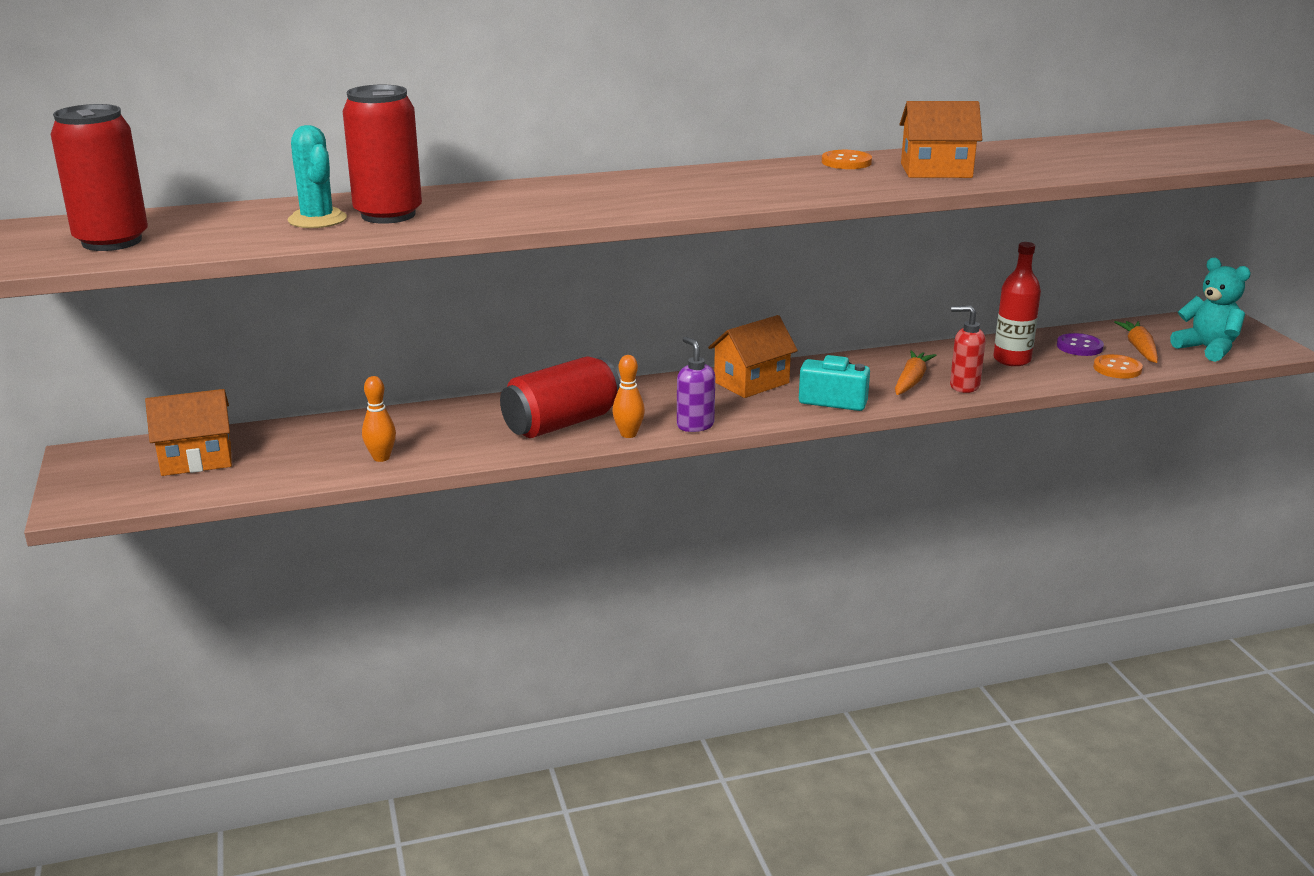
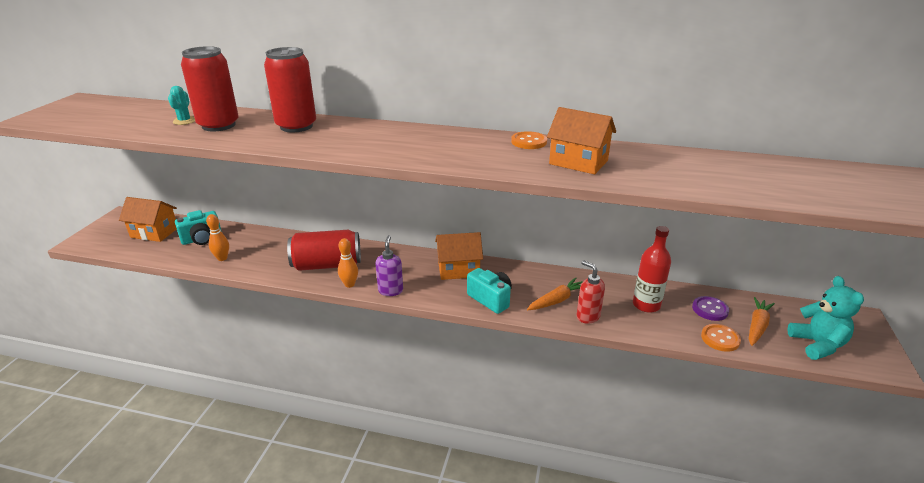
camera: 30 degrees right, 5 degrees up
red can [50,104,148,251] -> red can moved to [264,47,316,132]
turquoise cactus [288,125,347,228] -> turquoise cactus [168,86,195,125], size x0.65
none -> turquoise camera [175,210,222,245]

